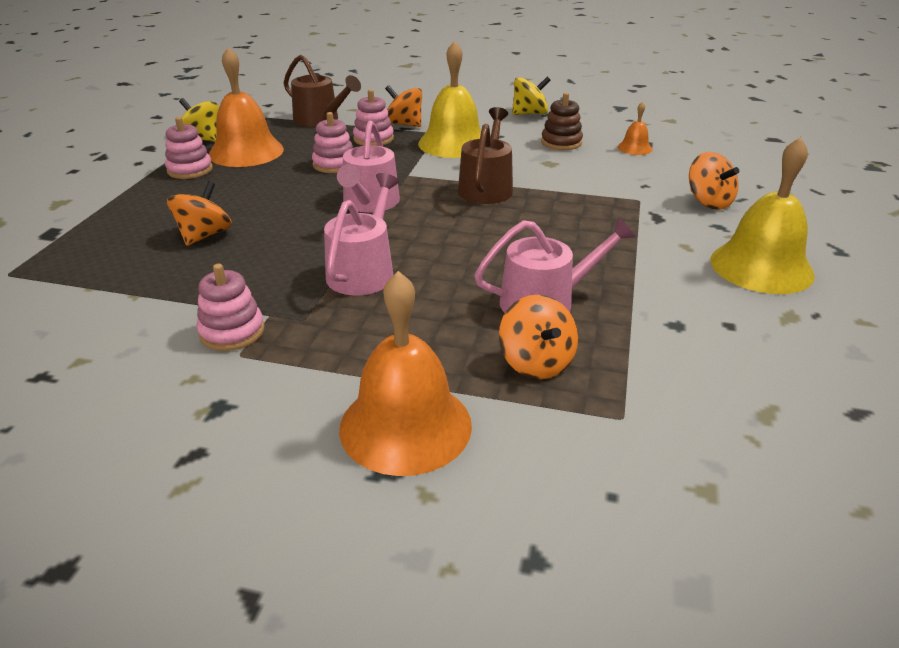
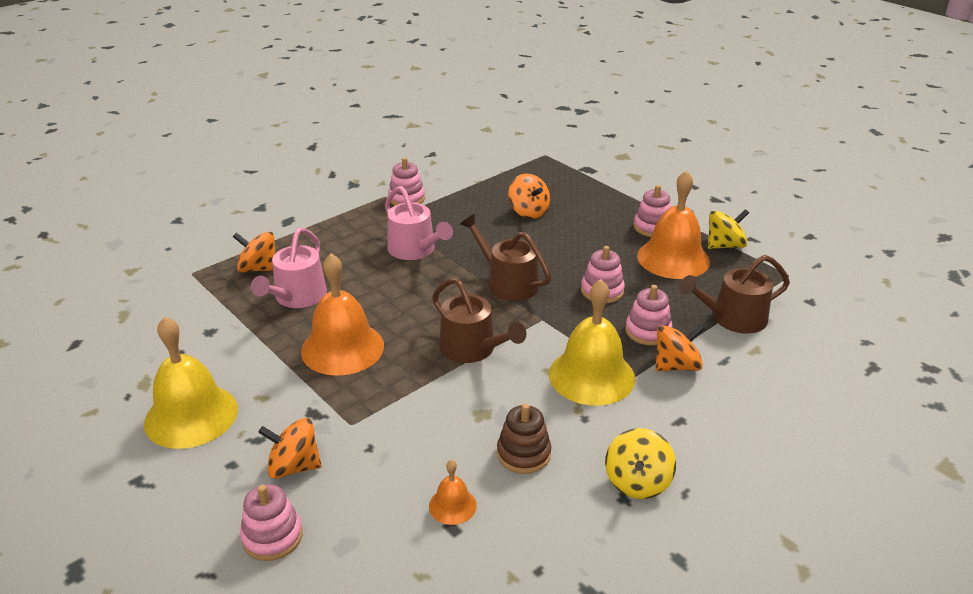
camera: 125 degrees right, 0 degrees up
pink watering can [337,121,400,213] -> brown watering can [460,214,551,301]
orange bell [339,271,472,476] -> orange bell moved to [301,253,384,376]
none -> pink stacking toy [240,484,303,561]

